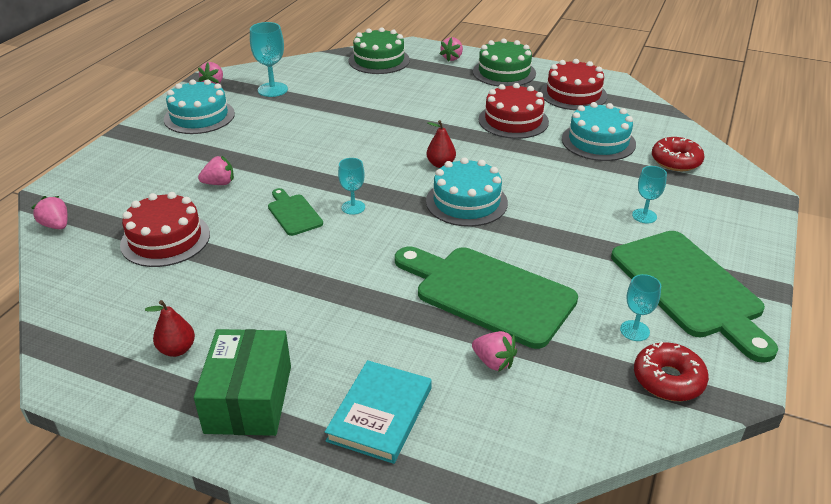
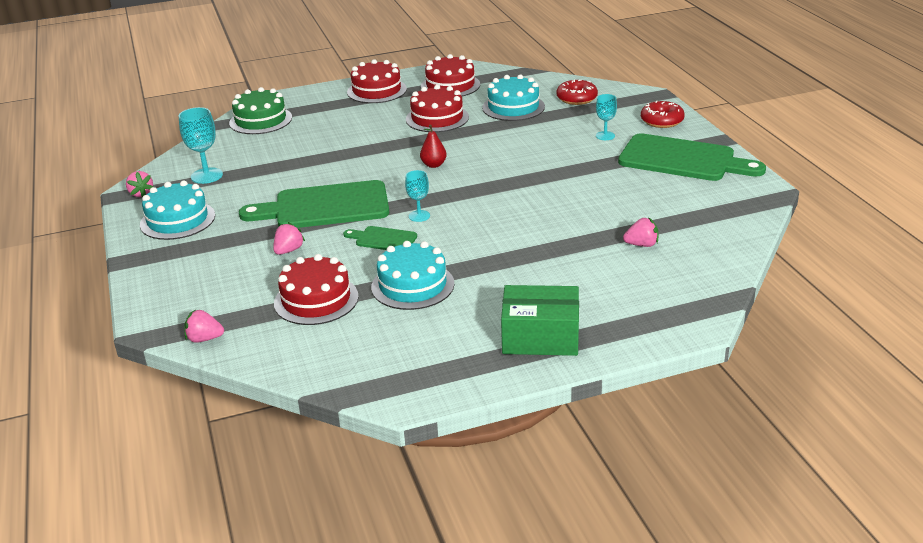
camera: 40 degrees left, 5 degrees down
red pear [145,300,195,357] -> none
green box [194,329,291,436] -> green box turned 45 degrees counterclockwise [501,285,579,356]
turquoise book [325,360,432,464] -> none
green cutting board [395,247,578,349] -> green cutting board moved to [239,180,389,228]
turquoise cake [426,157,508,227] -> turquoise cake moved to [371,241,454,310]
pink strawberry [440,37,463,62] -> none
green cake [473,39,536,86] -> red cake [347,59,407,103]
turquoise goblet [620,274,661,341] -> none
red donut [634,342,709,401] -> red donut moved to [641,101,685,128]

